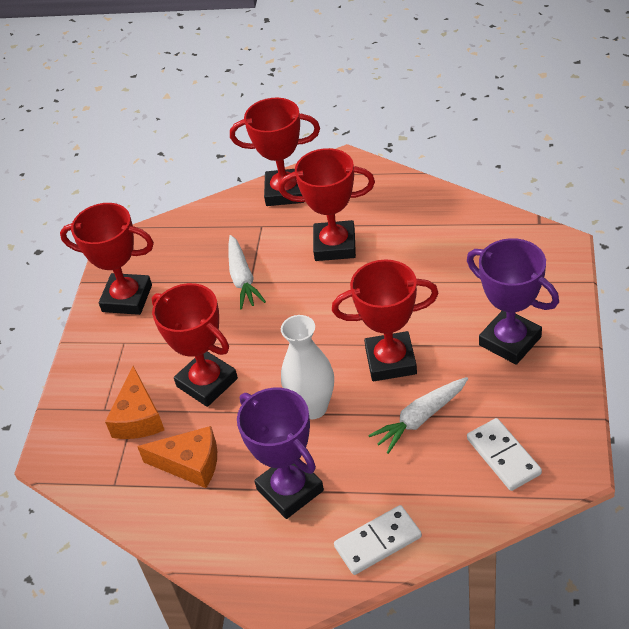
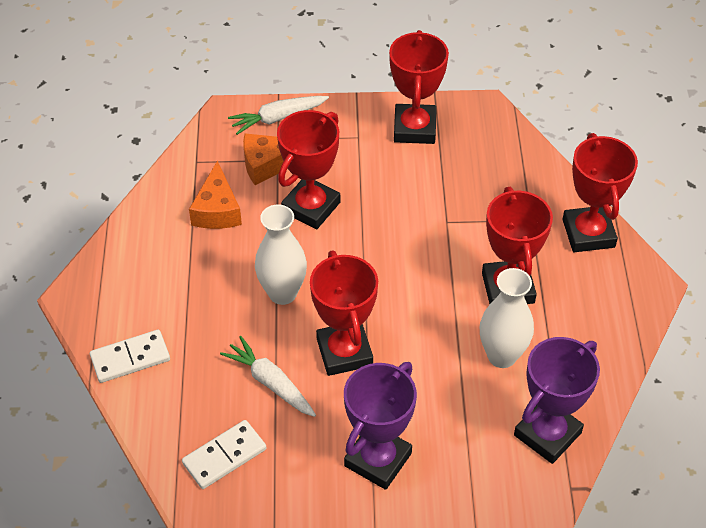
camera: 75 degrees right, 5 degrees up
white carrot [228,235,266,310] -> white carrot moved to [228,96,329,135]
purple trophy [237,388,324,519] -> purple trophy moved to [514,337,600,464]
white domino [334,505,422,575] -> white domino turned 75 degrees counterclockwise [90,330,170,383]
none -> white vase [480,268,534,368]

